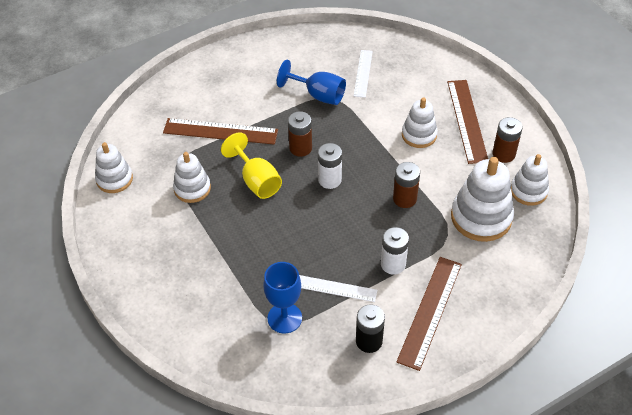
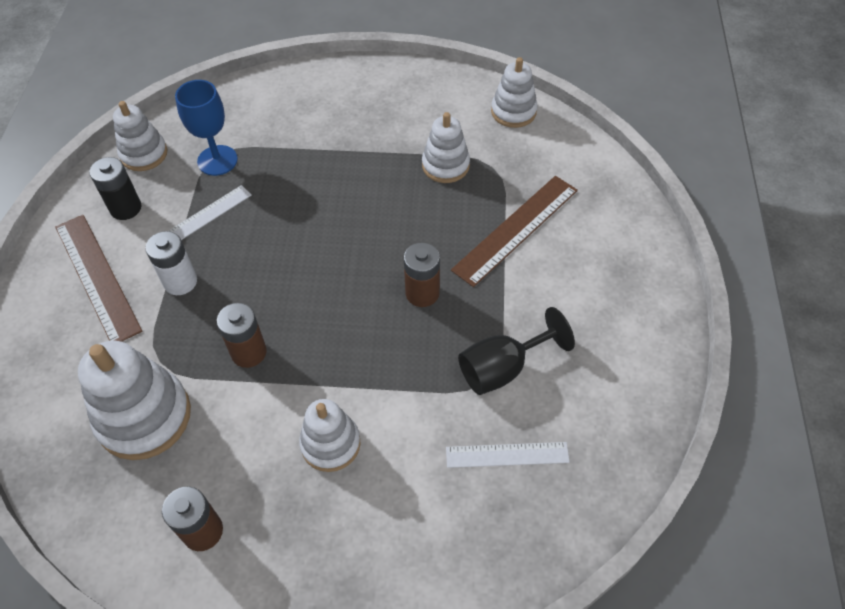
camera: 125 degrees right, 5 degrees up
yellow goblet [221,132,282,199] -> none
blue goblet [277,60,346,105] -> black goblet [458,307,575,395]
white battery [318,143,342,189] -> none
white ruler [354,50,373,98] -> white ruler turned 45 degrees counterclockwise [446,442,570,468]
brown ruler [447,80,488,164] -> none
white stacking toy [511,154,549,206] -> white stacking toy moved to [113,101,167,171]

